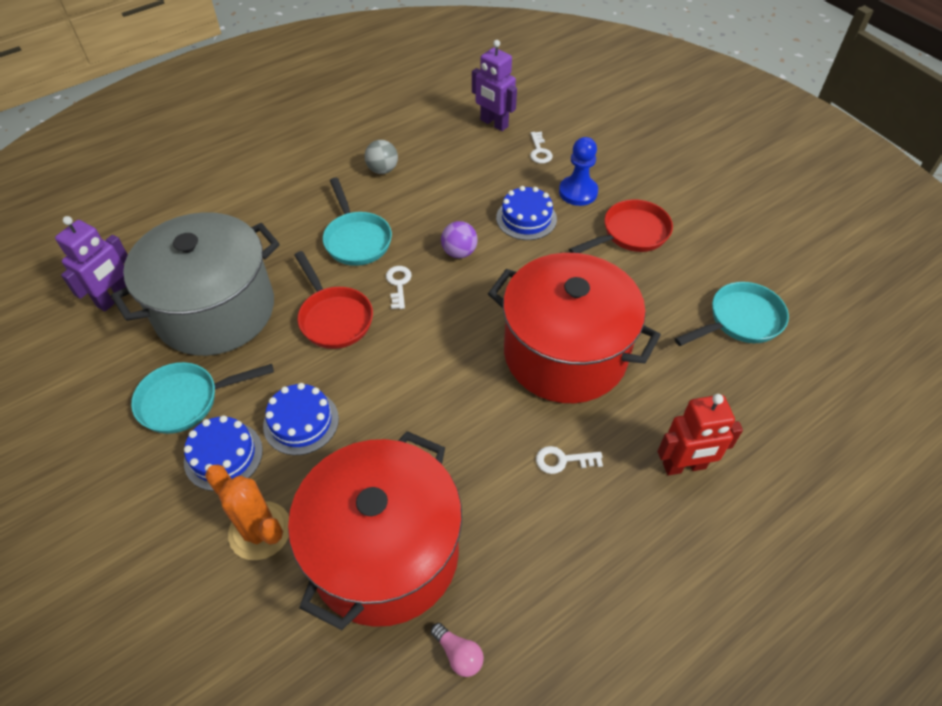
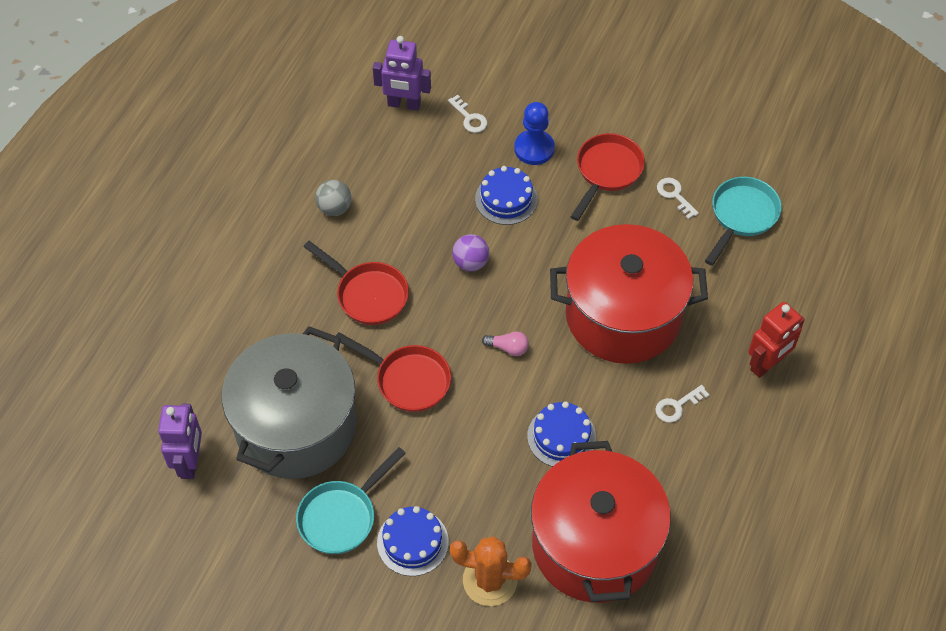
camera: 30 degrees left, 5 degrees up
blue cake [263,383,339,455] -> blue cake moved to [527,402,596,467]
turquoise pan [323,178,392,266] -> red pan [303,241,409,325]
white key [386,266,412,309] -> white key moved to [657,178,699,219]
pink light bulb [431,623,484,677] -> pink light bulb moved to [482,331,529,356]

